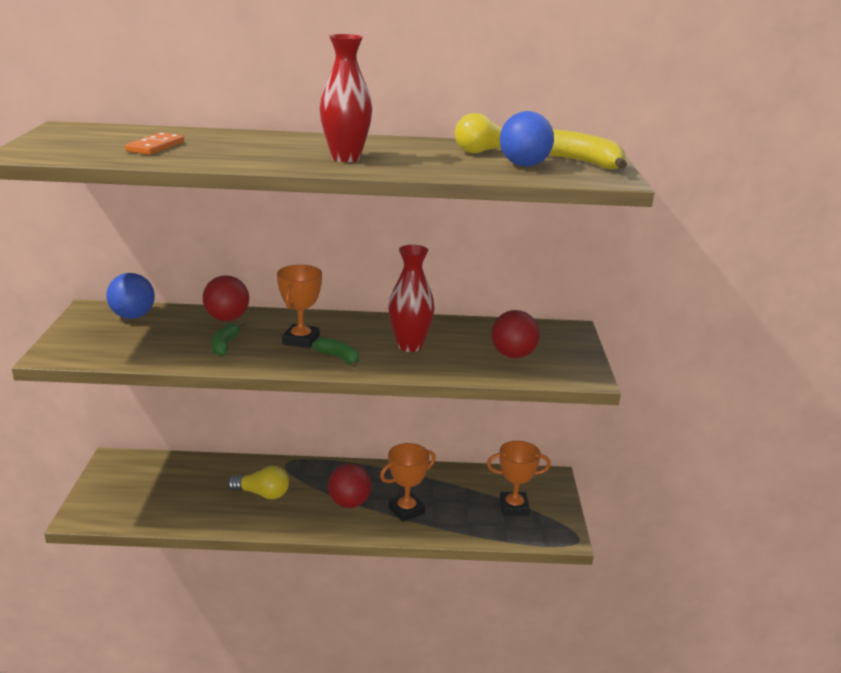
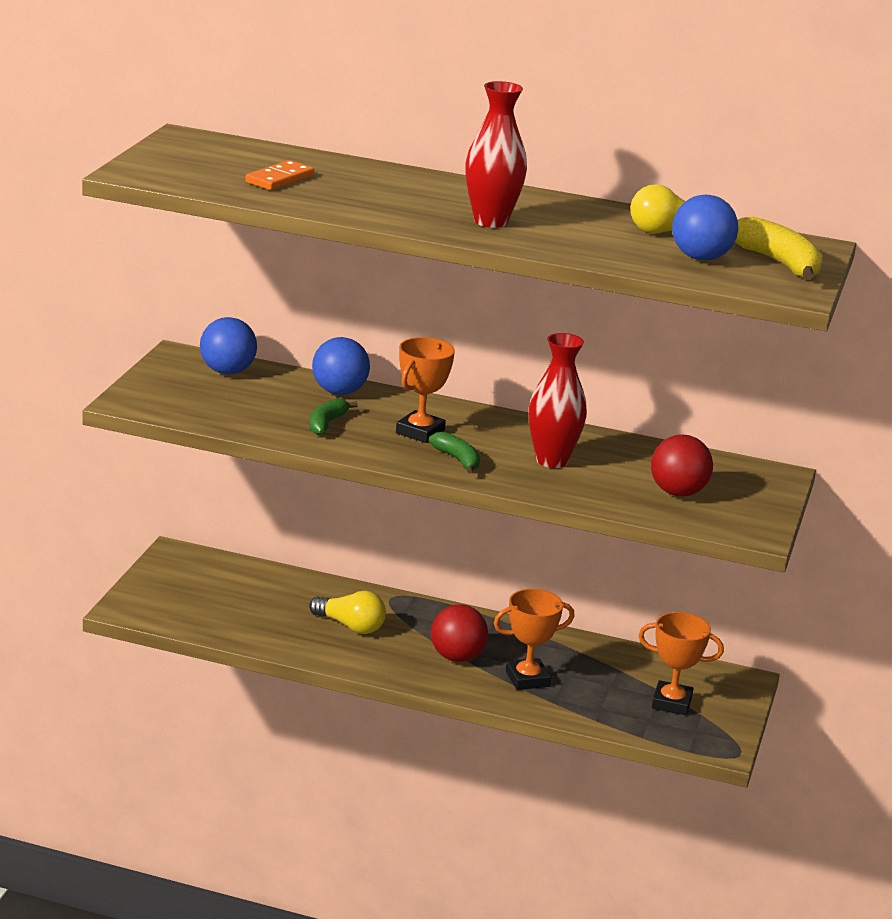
camera: 15 degrees right, 0 degrees up
red ball [203,275,249,321] -> blue ball [312,337,370,395]

